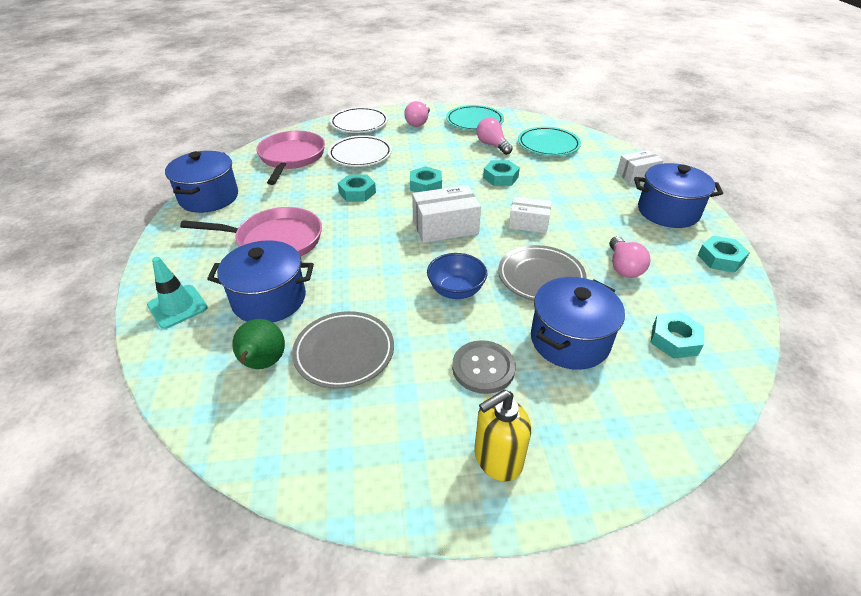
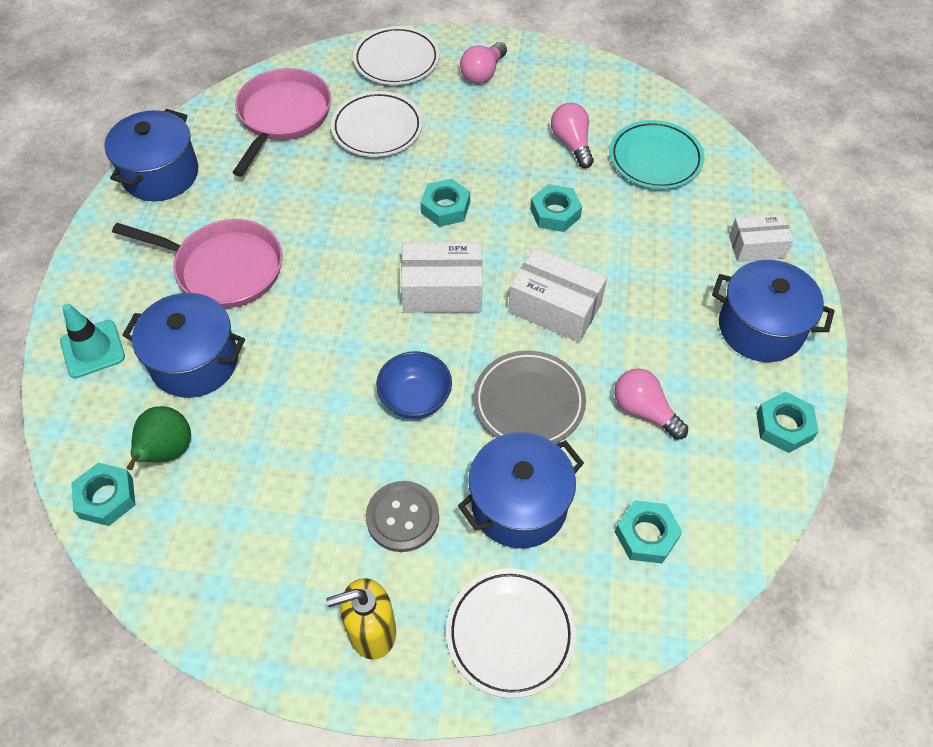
camera: 15 degrees right, 15 degrees up
grey plate [292,311,394,389] -> none
turquoise nut [338,174,376,202] -> turquoise nut moved to [71,463,135,526]
turquoise plate [446,105,504,131] -> none
white box [509,197,552,233] -> white box [509,247,607,342], size x1.52
pink light bulb [610,236,651,278] -> pink light bulb turned 120 degrees clockwise [614,368,688,440]
none -> white plate [446,568,576,698]

